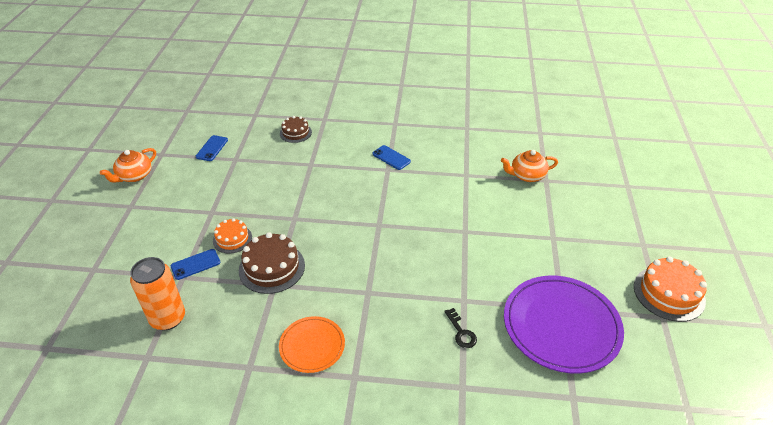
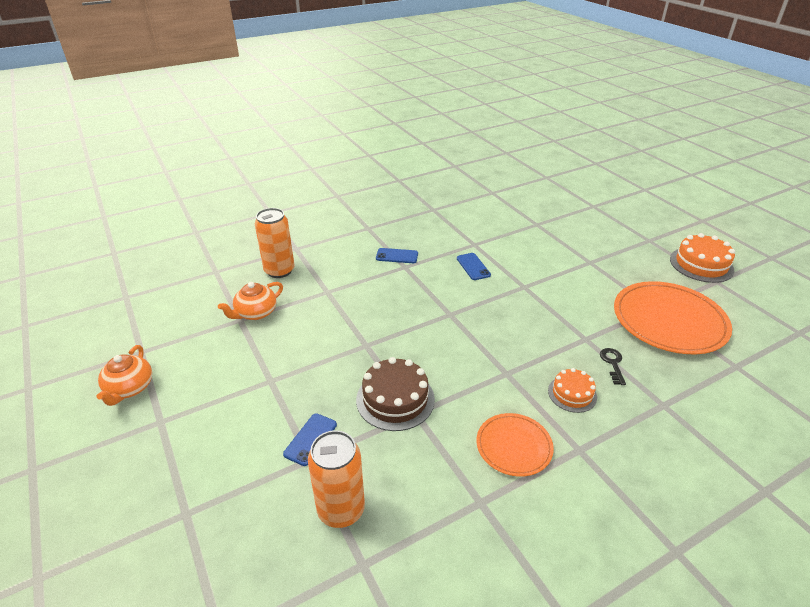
camera: 35 degrees left, 5 degrees down
blue phone [196,135,228,161] -> blue phone moved to [457,253,491,280]
orange cake [213,218,252,254] -> orange cake moved to [548,368,597,413]
brown cake [280,116,312,143] -> orange can [255,208,295,278]
black key [444,308,477,348] -> black key turned 120 degrees counterclockwise [600,348,626,385]
orange teapot [501,150,558,182] -> orange teapot moved to [218,282,283,320]
purple plate [504,276,624,374] -> orange plate [614,281,732,354]

